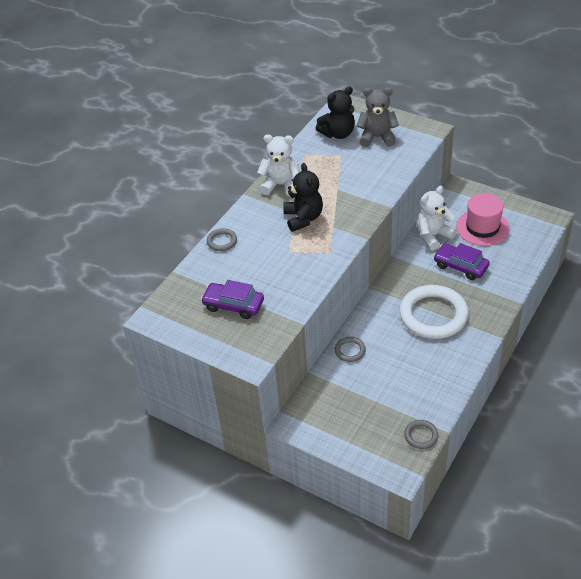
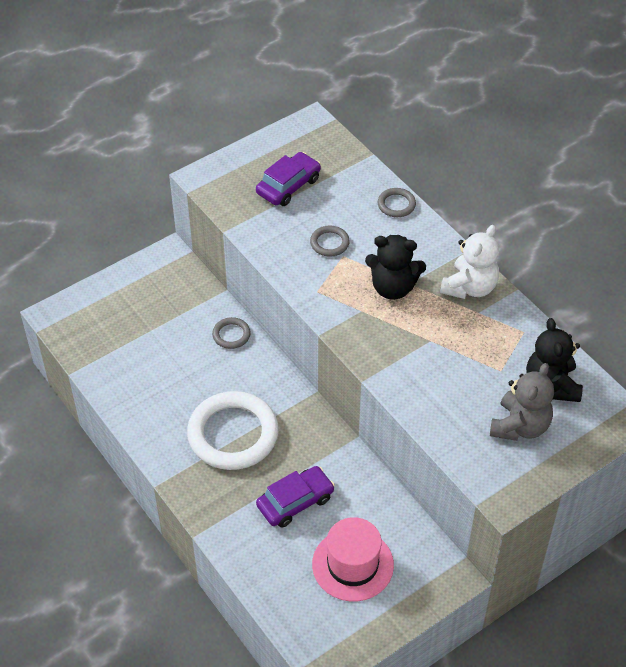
camera: 110 degrees right, 5 degrees up
grey ring [404,420,438,449] -> grey ring moved to [310,226,350,257]
white teddy bear [416,186,457,250] -> none

